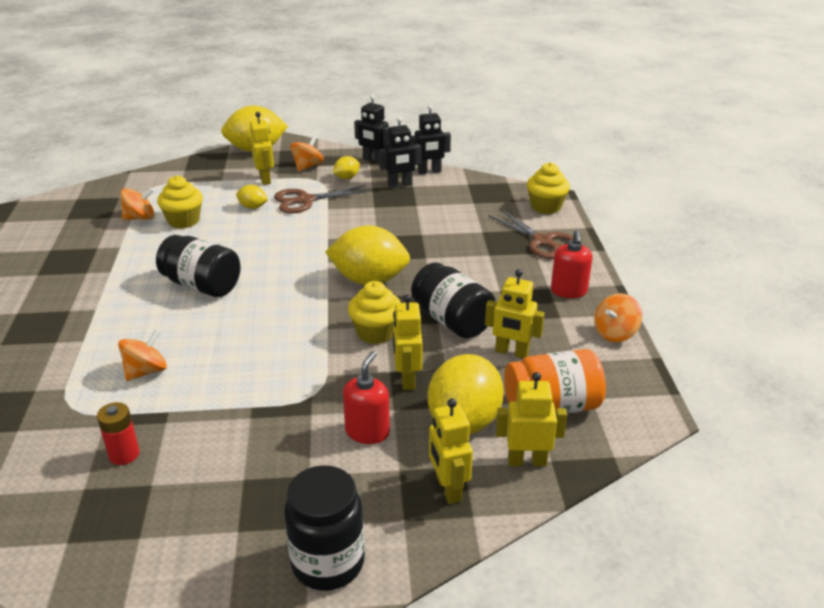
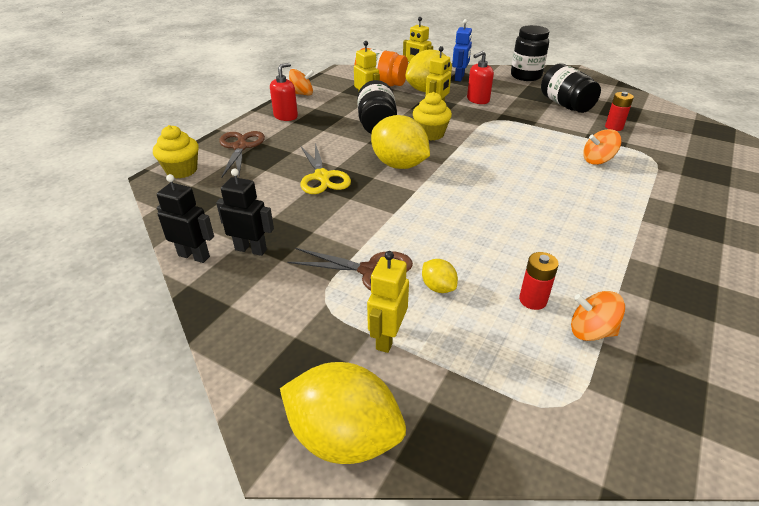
camera: 145 degrees left, 5 degrees up
black jar [156,235,241,297] -> black jar moved to [541,63,601,113]
yellow cupcake [157,175,203,229] -> red battery [519,252,559,310]
orange spinning top [290,136,324,171] -> none
yellow lemon [333,156,360,179] -> none
black robot [354,95,389,164] -> none
yellow robot [429,398,473,504] -> blue robot [452,19,472,81]
none -> yellow scissors [300,143,351,194]

